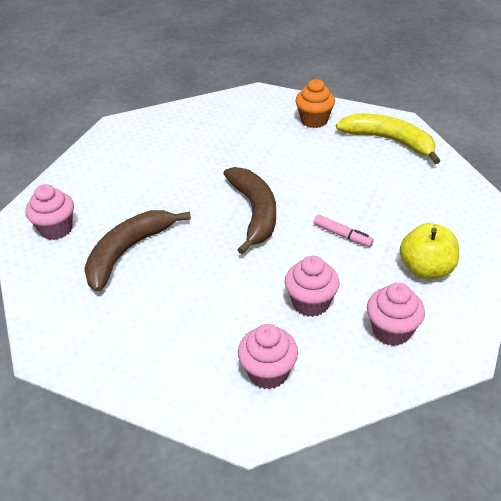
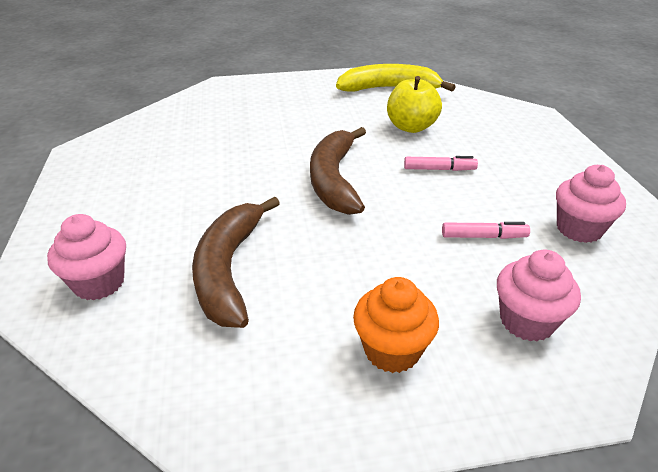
camera: 35 degrees left, 5 degrees down
brown banana [223,167,276,255] -> brown banana turned 135 degrees counterclockwise [310,127,366,215]
pink cupcake [285,256,340,317] -> pink marker [442,222,530,239]
orange cupcake [295,79,335,128] -> orange cupcake moved to [353,277,439,373]
yellow apple [400,223,459,279] -> yellow apple moved to [387,76,442,133]

